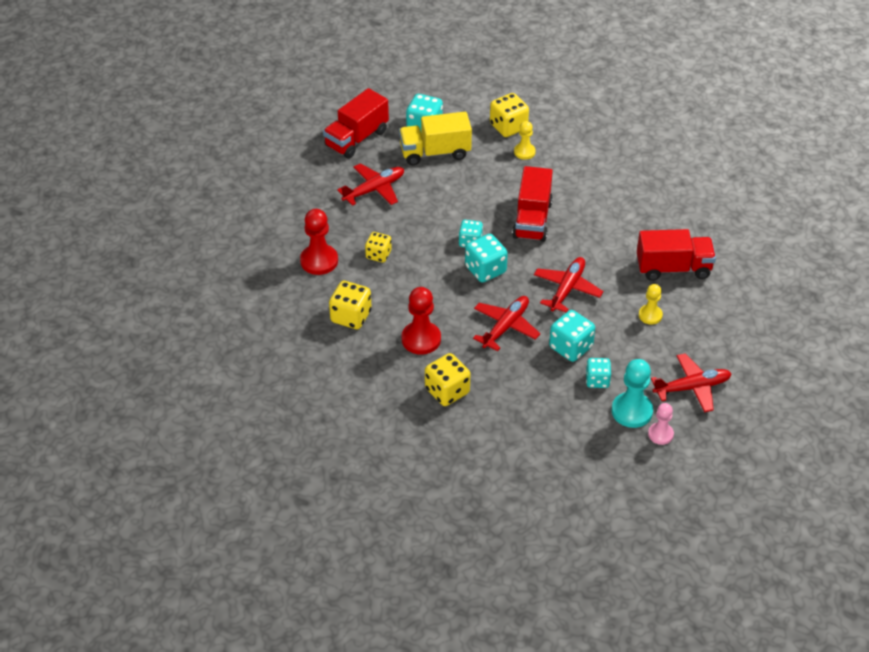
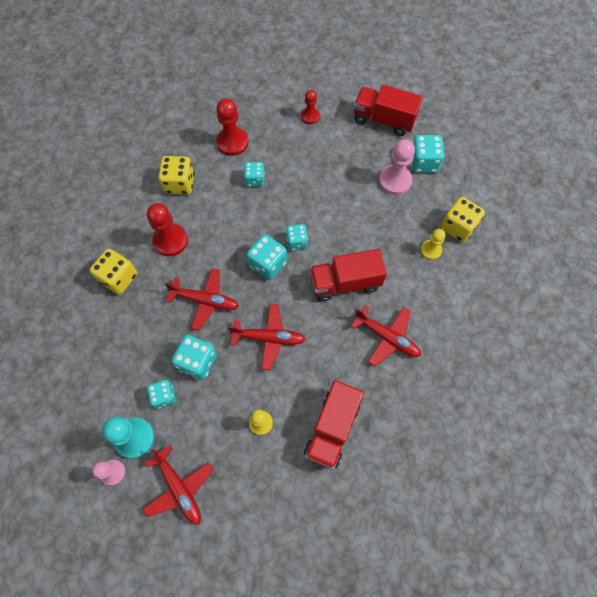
camera: 70 degrees right, 20 degrees up
red plane [337,164,404,206] -> red plane moved to [351,305,421,366]
yellow dice [365,232,392,263] -> turquoise dice [244,162,265,187]
yellow truck [399,112,472,165] -> pink pawn [379,139,415,195]
red truck [637,229,716,281] -> red truck turned 45 degrees clockwise [304,380,364,469]
none -> red pawn [301,90,320,124]

